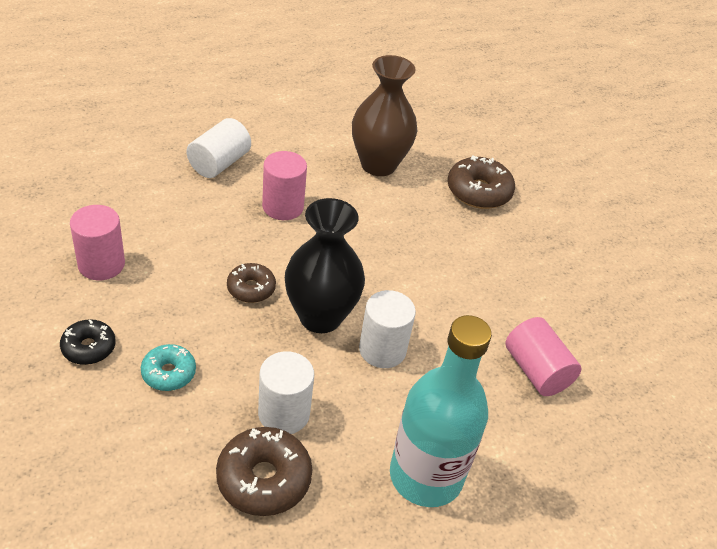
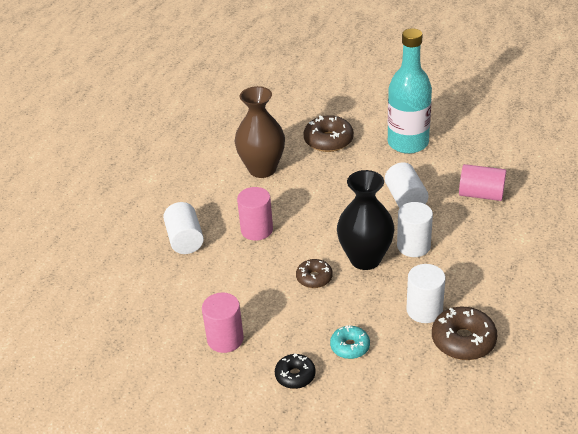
camera: 40 degrees left, 5 degrees down
turquoise bottle [390,315,492,507] -> turquoise bottle moved to [388,28,432,154]
none -> white cylinder [385,162,429,208]

